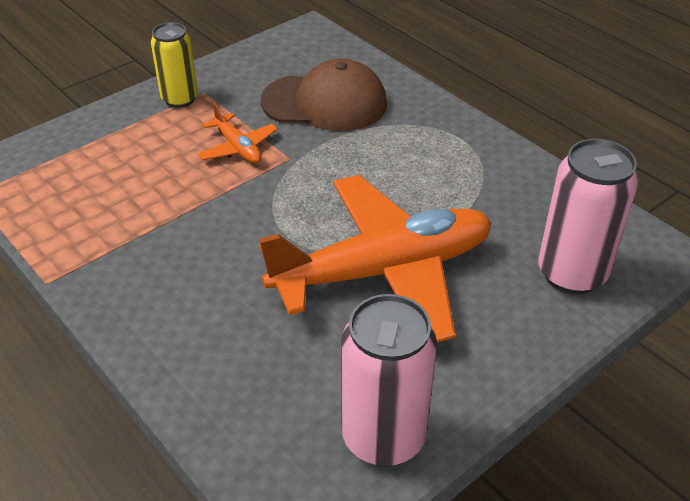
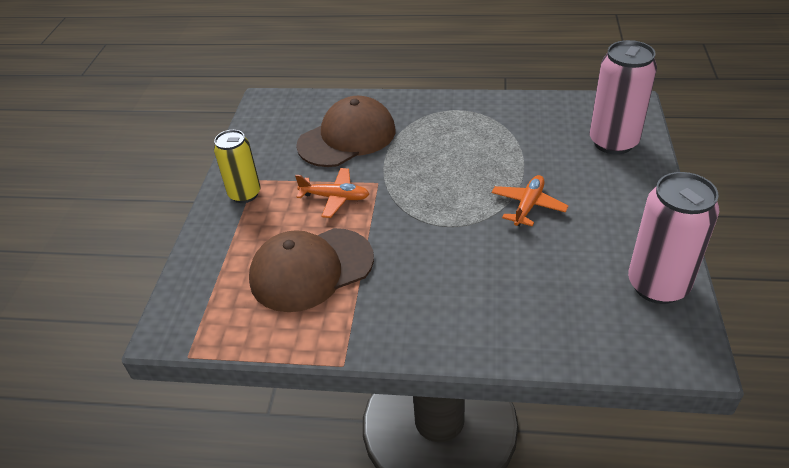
camera: 40 degrees left, 0 degrees up
orange plane [259,175,492,343] -> orange plane [492,175,569,226], size x0.42
none -> brown cap [249,228,374,312]

